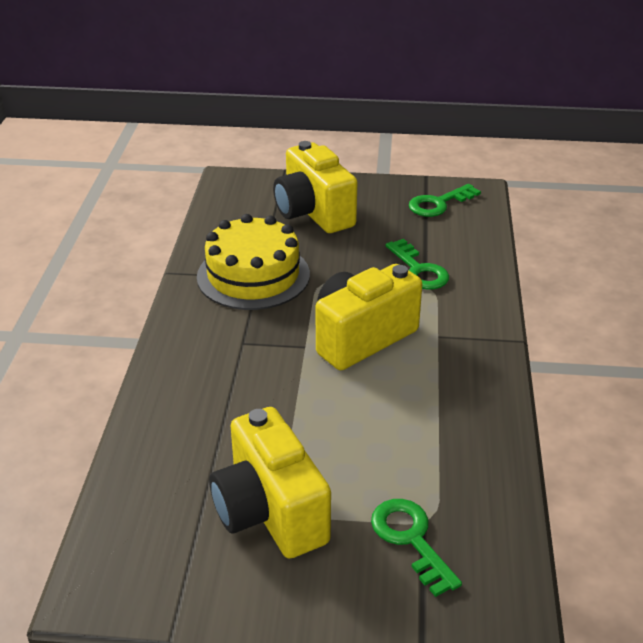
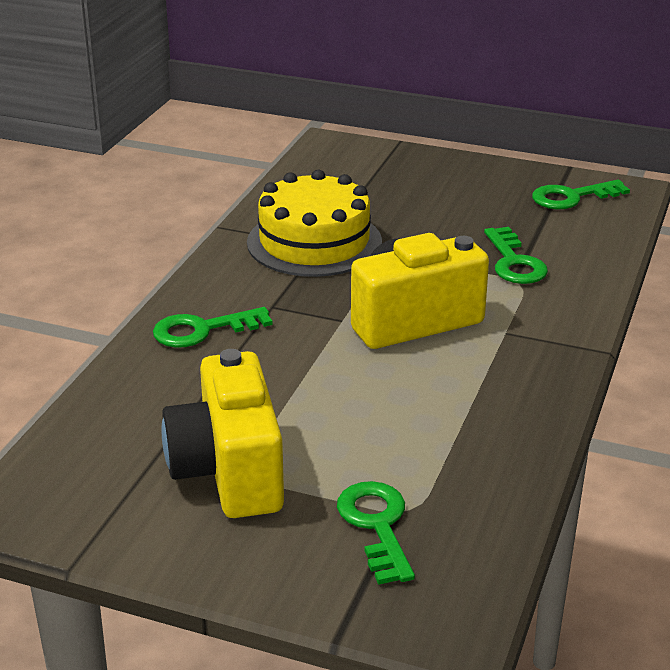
camera: 15 degrees right, 5 degrees down
yellow camera [273,141,357,233] -> none
none -> green key [153,307,273,348]

